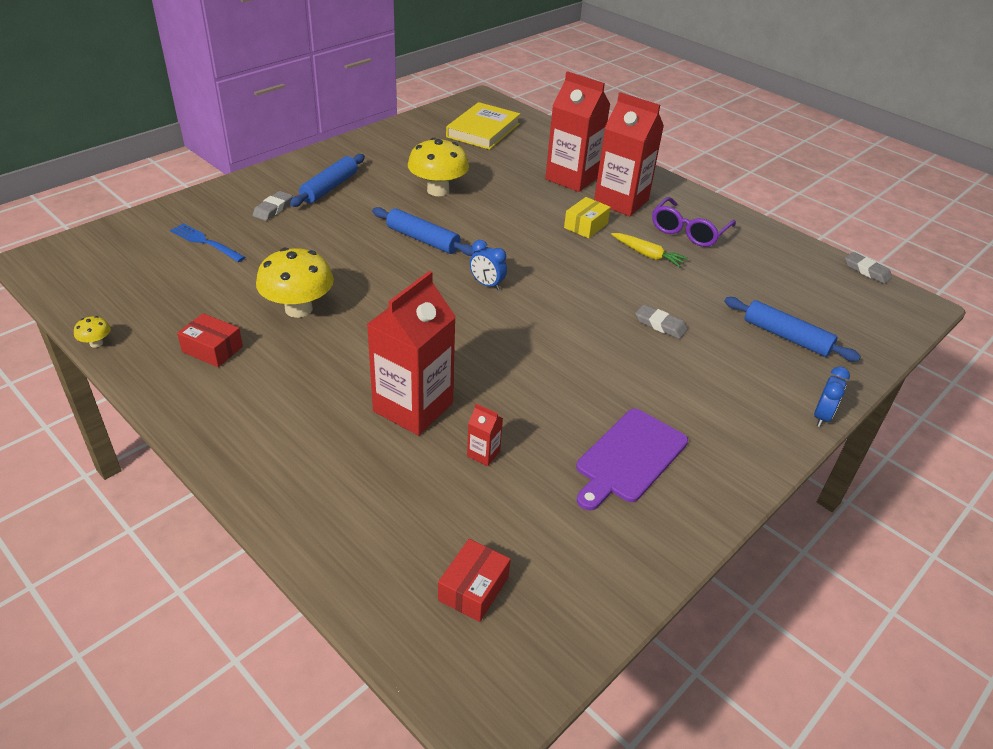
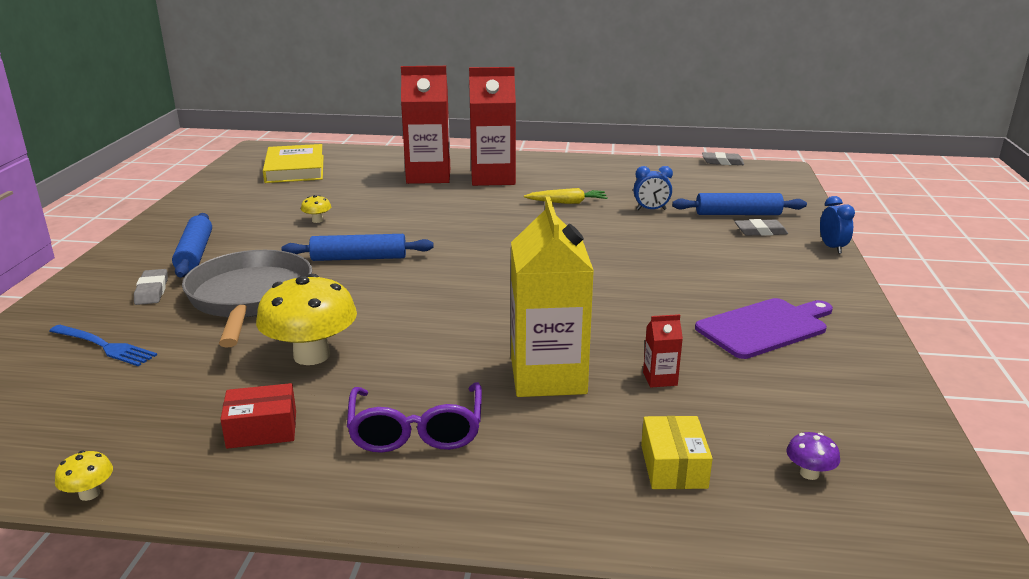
camera: 35 degrees left, 15 degrees down
blue fork [170,223,245,262] -> blue fork turned 150 degrees counterclockwise [49,325,157,366]
red carton [367,271,456,436] -> yellow carton [511,196,594,397]
yellow mushroom [408,138,469,196] -> yellow mushroom [301,195,331,223], size x0.43
red box [438,539,511,622] -> purple mushroom [787,432,840,480]
blue clock [470,240,507,290] -> blue clock moved to [633,166,673,210]
yellow box [564,197,611,238] -> yellow box moved to [641,416,713,489]
purple cutting board [576,409,688,511] -> purple cutting board turned 120 degrees counterclockwise [695,298,833,359]
grey eraser [635,304,688,339] -> grey eraser moved to [734,219,788,236]
purple glasses [652,197,736,247] -> purple glasses moved to [347,382,482,453]
none -> grey pan [182,250,312,348]

